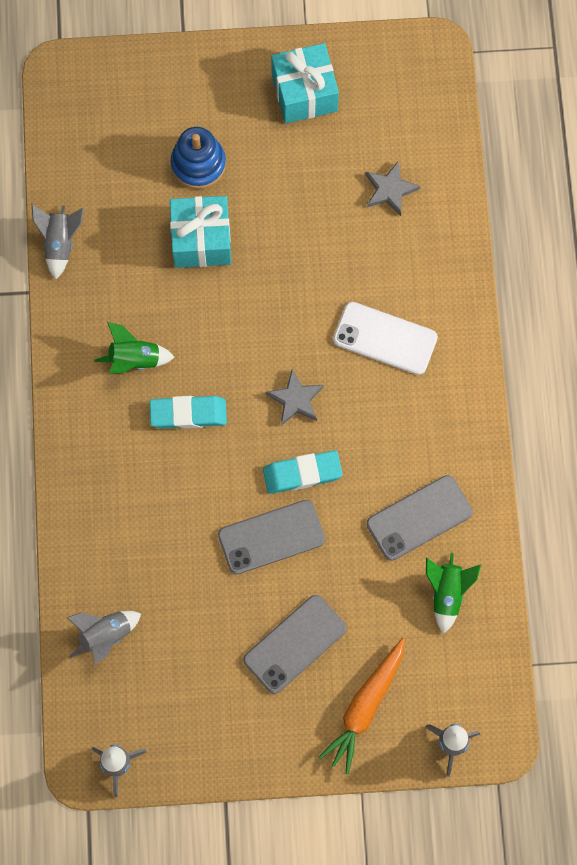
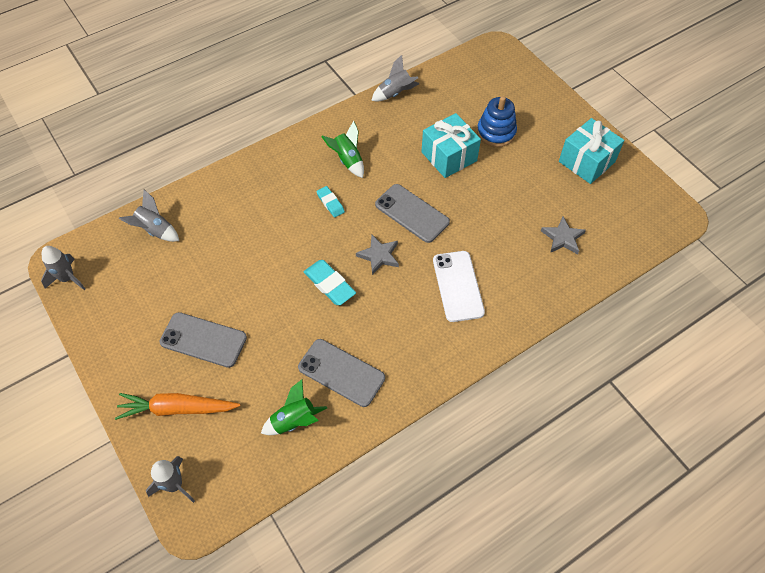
camera: 60 degrees right, 15 degrees down
turquoise eraser [149,396,227,429] -> turquoise eraser [317,186,345,218], size x0.62
grey phone [218,500,325,575] -> grey phone moved to [375,184,450,243]

